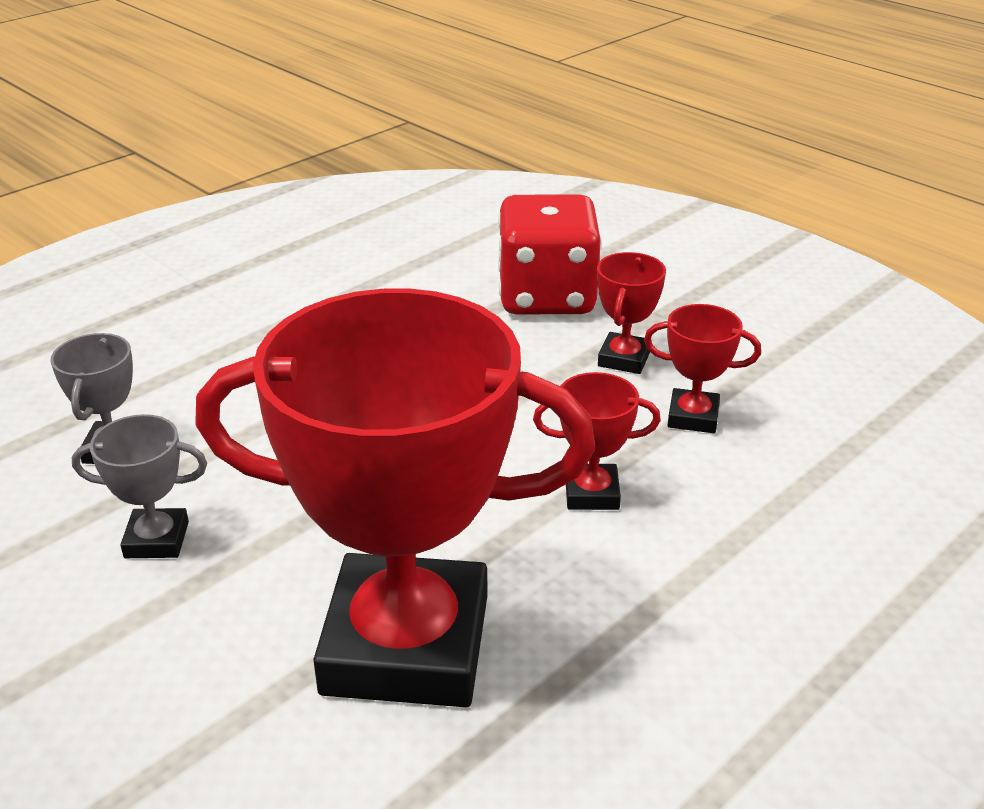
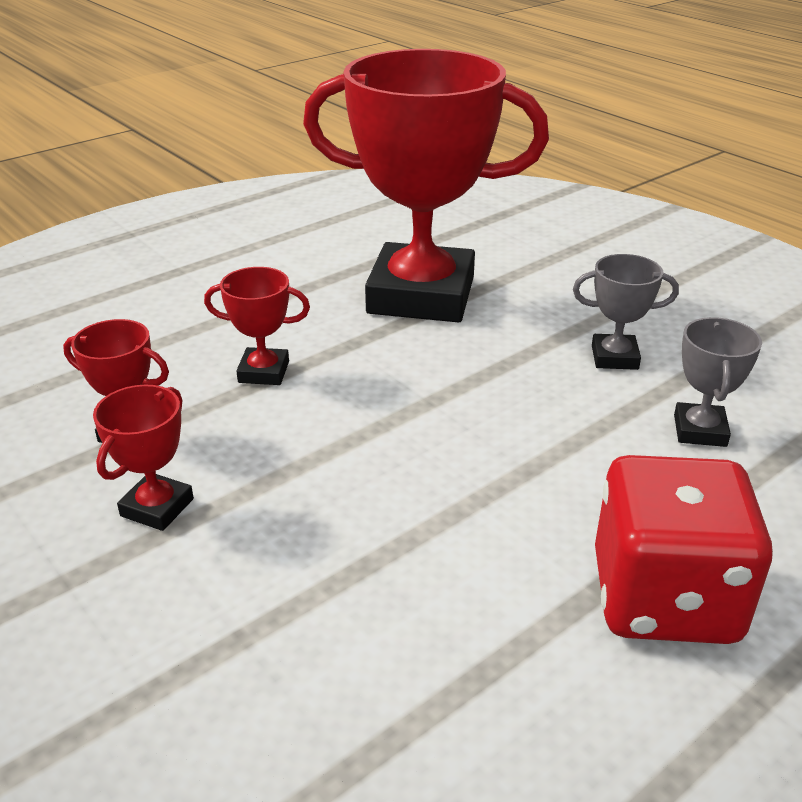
camera: 175 degrees left, 0 degrees up
red dice [498,194,602,315] -> red dice moved to [595,455,773,644]

